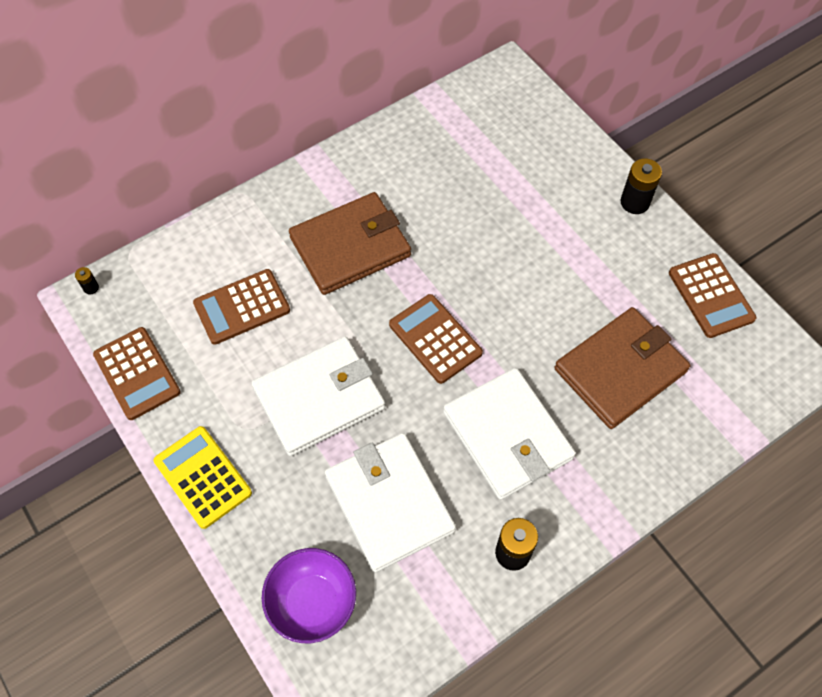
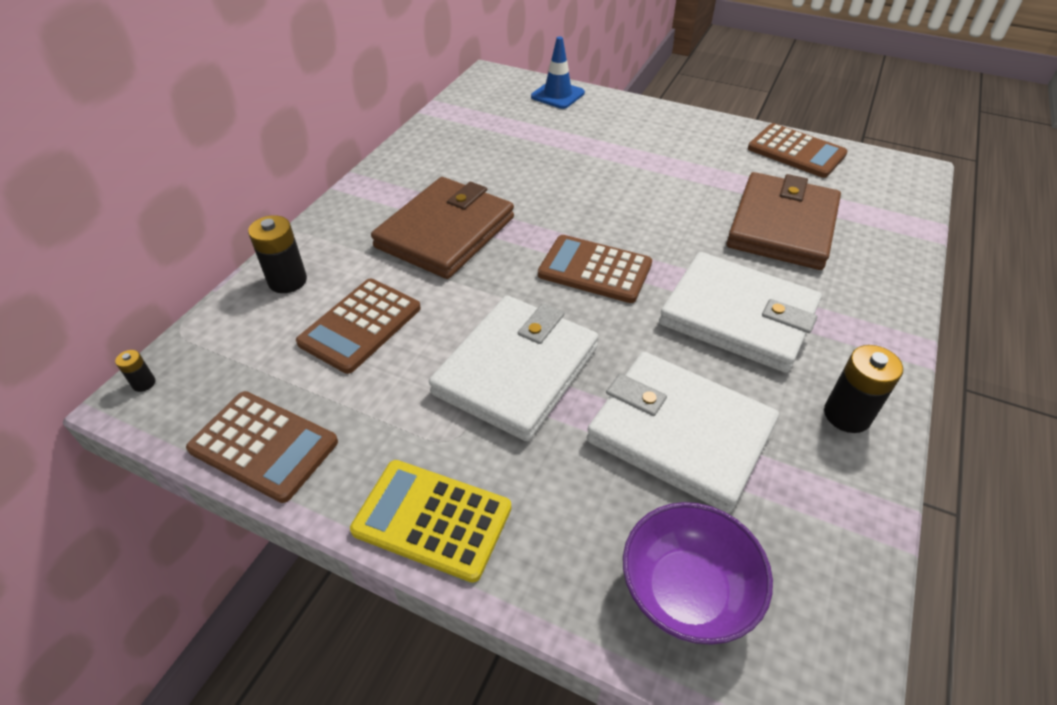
camera: 30 degrees left, 15 degrees down
black battery [620,159,662,214] -> black battery moved to [248,215,307,293]
none -> blue traffic cone [531,37,585,109]

